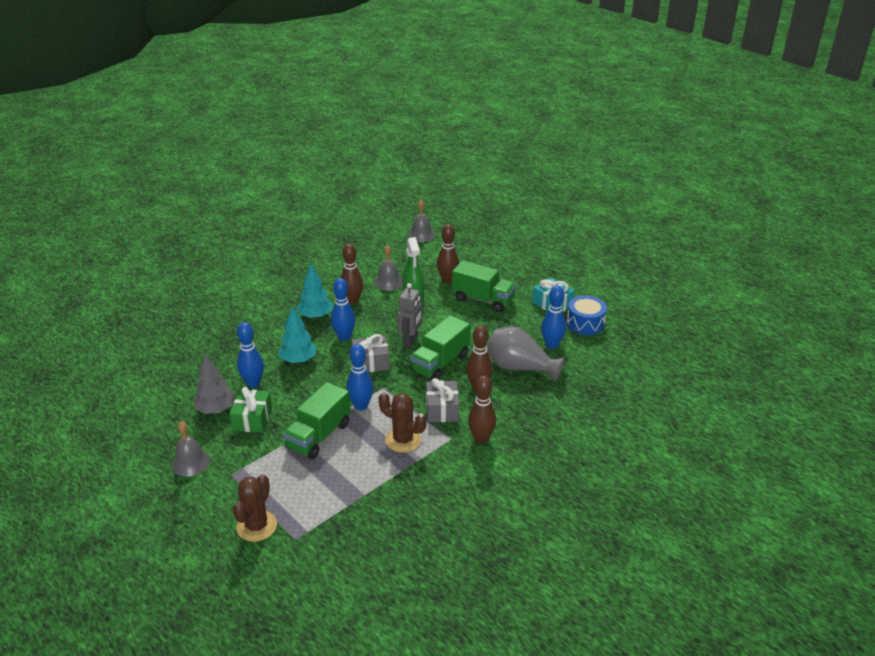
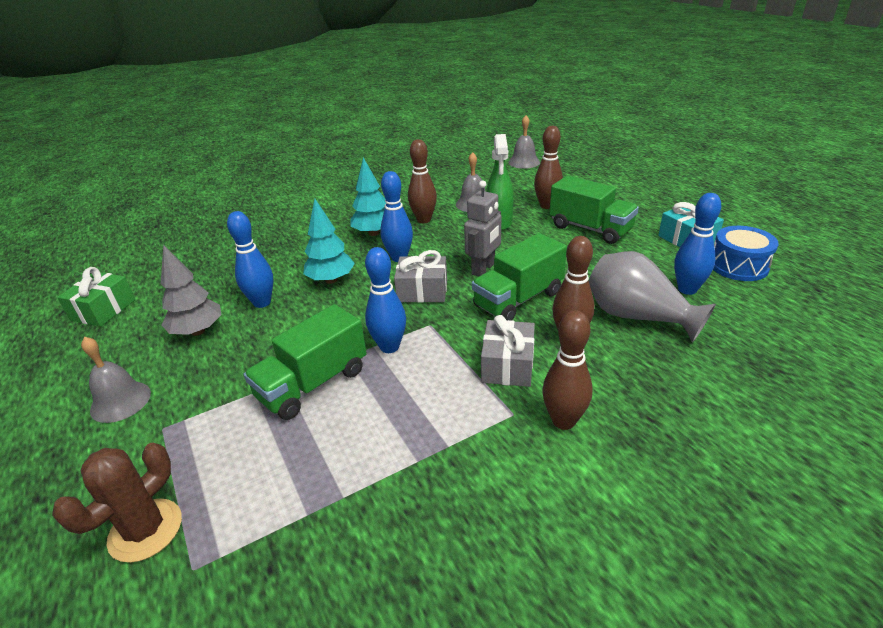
camera: 15 degrees right, 0 degrees up
green gift [229,387,272,433] -> green gift moved to [57,267,136,327]
brown cactus [379,392,427,453] -> none

